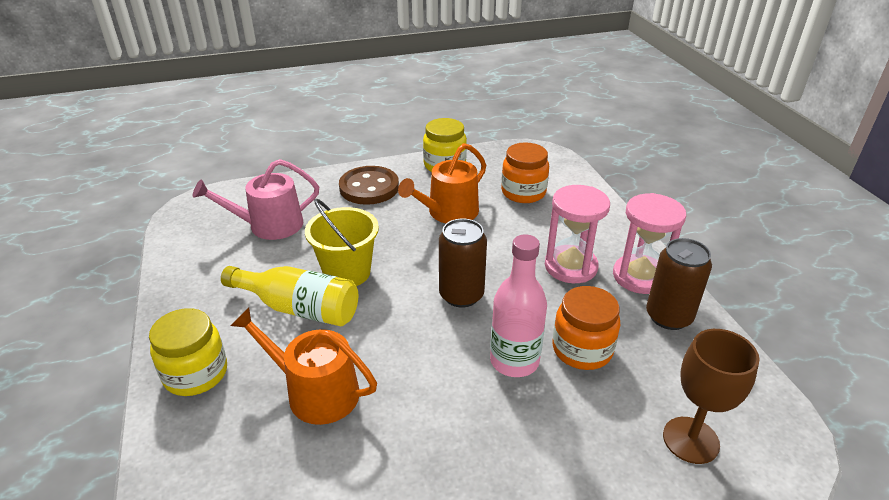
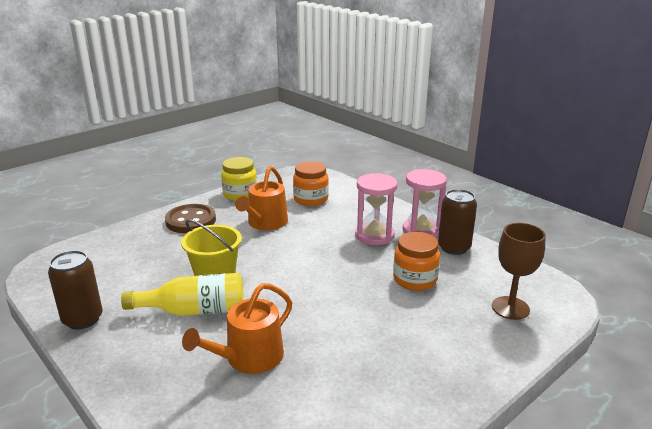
camera: 25 degrees left, 10 degrees down
yellow jar [149,308,227,396] -> none
pink watering can [193,159,319,240] -> none
orange watering can [230,307,377,425] -> orange watering can turned 45 degrees counterclockwise [182,283,292,374]
brown can [439,219,487,308] -> brown can moved to [48,250,103,329]
pink bottle [490,234,547,377] -> none

